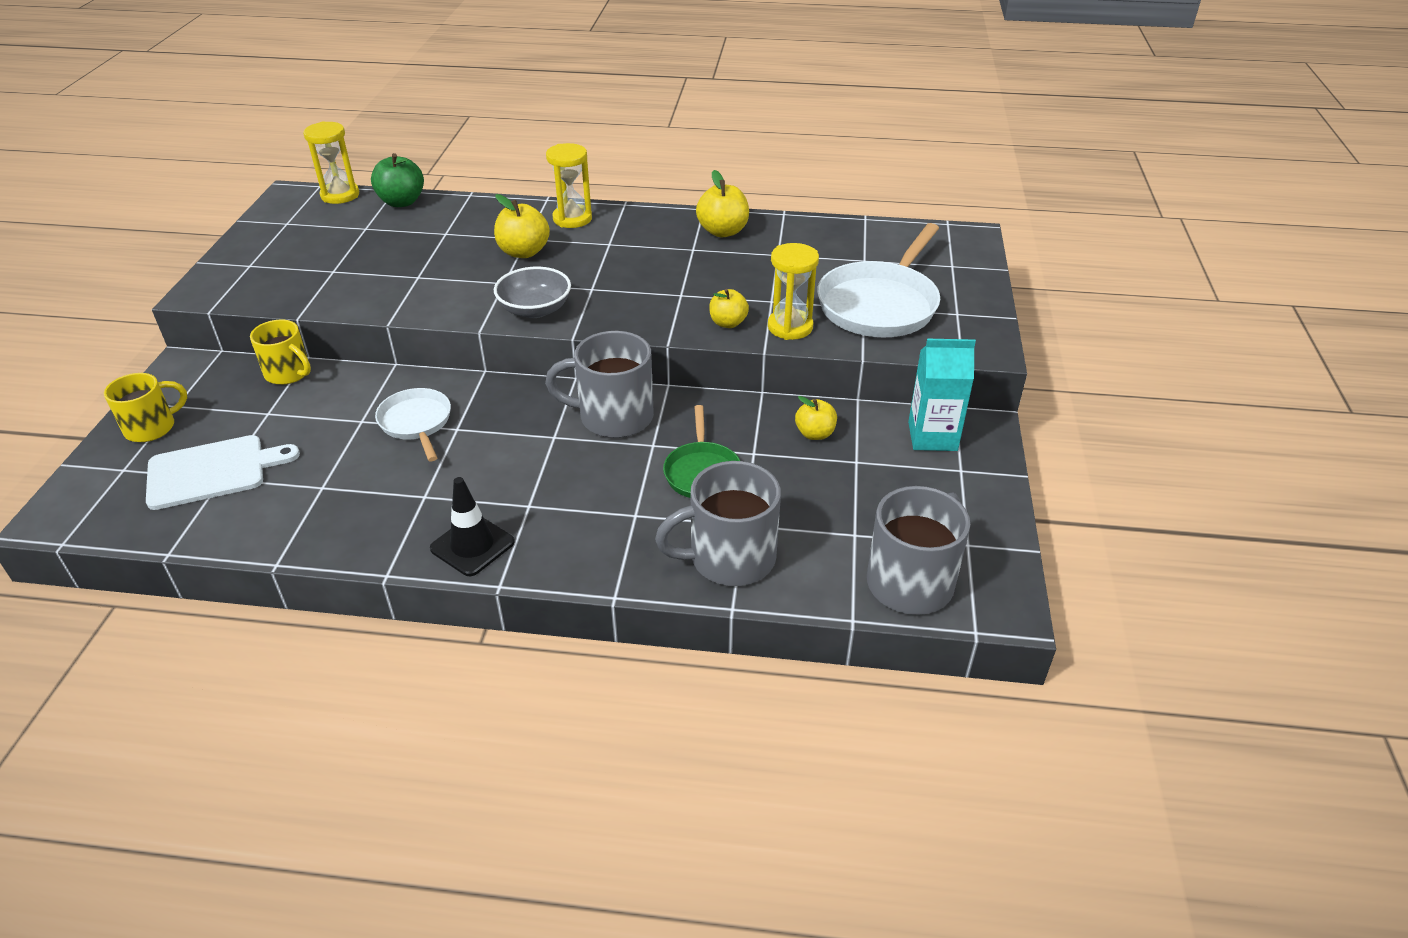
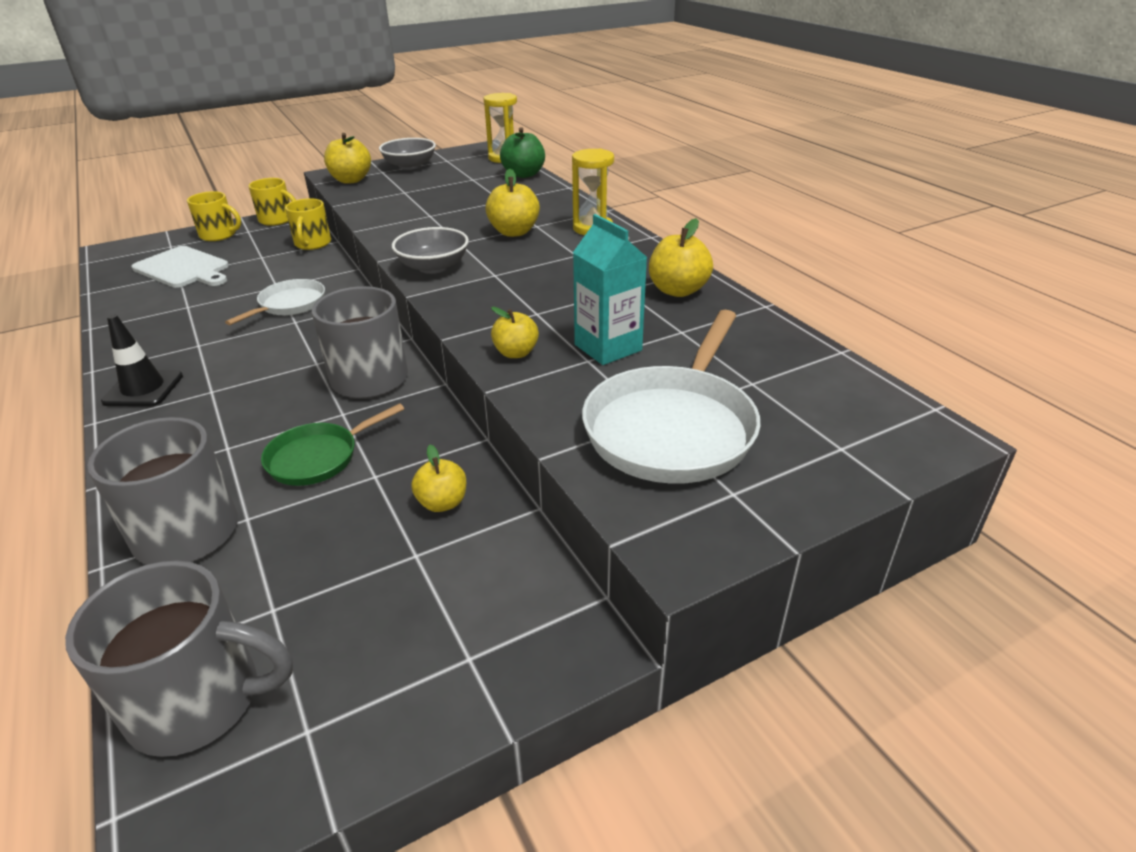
camera: 55 degrees right, 5 degrees down
yellow hourglass [768,243,819,340] -> none
white pan [817,223,940,337] -> white pan turned 60 degrees counterclockwise [582,310,761,484]
turquoise carton [908,339,976,451] -> turquoise carton moved to [573,214,648,365]
none -> yellow mug [249,178,296,226]
none -> yellow apple [324,133,371,184]
none -> grey bowl [379,138,436,170]

